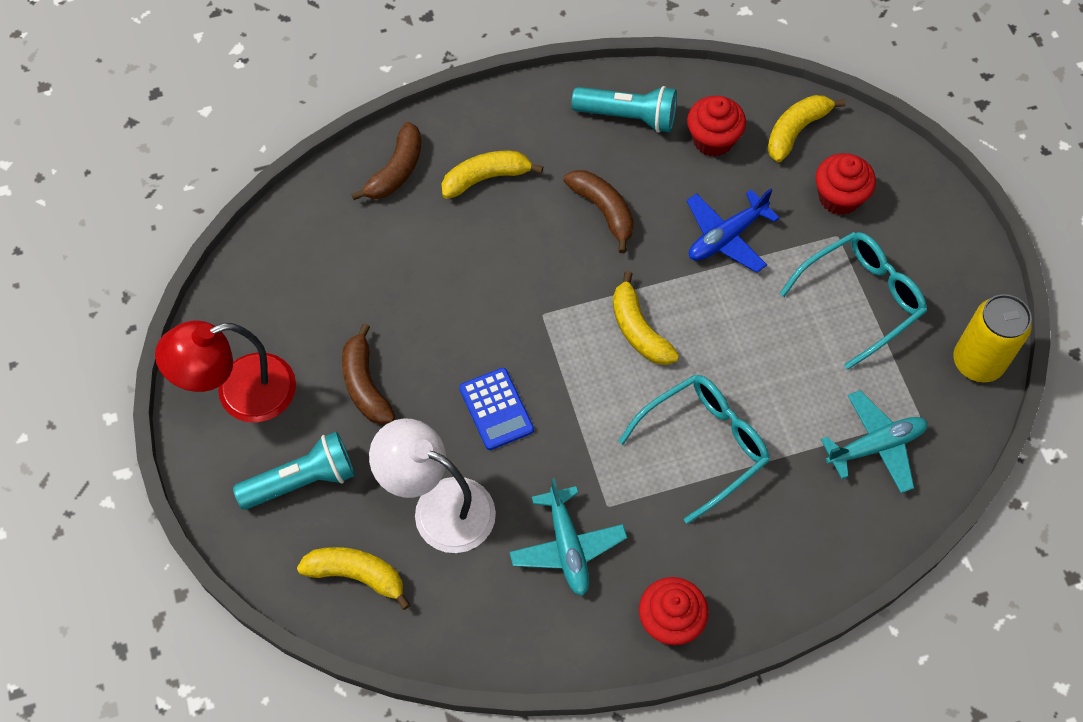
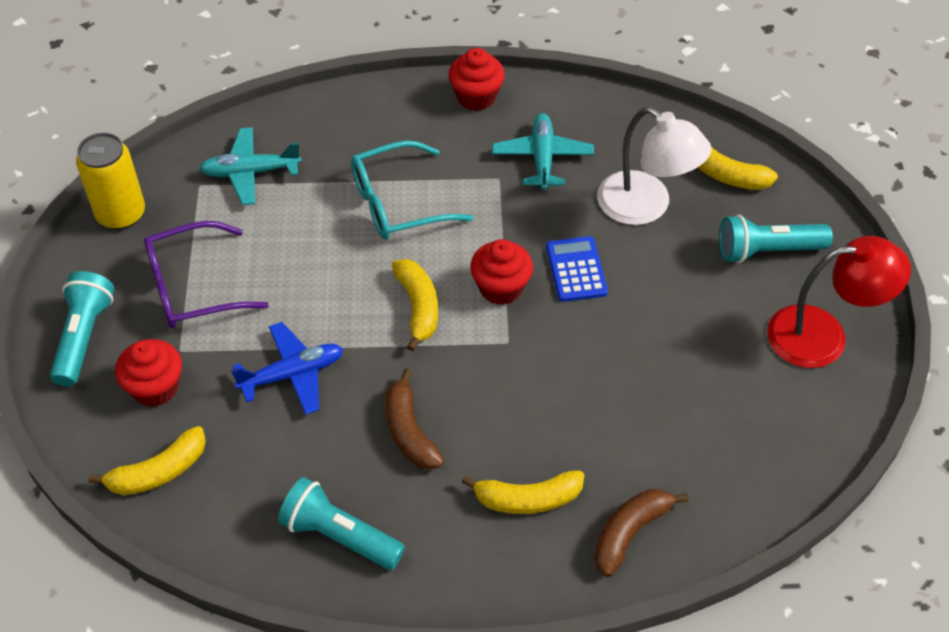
camera: 165 degrees left, 10 degrees down
brown banana [342,323,395,425] -> none
red cupcake [687,96,746,157] -> red cupcake moved to [470,239,533,305]
turquoise glasses [779,232,927,370] -> purple glasses [144,221,269,328]
none -> turquoise flashlight [50,271,114,387]

